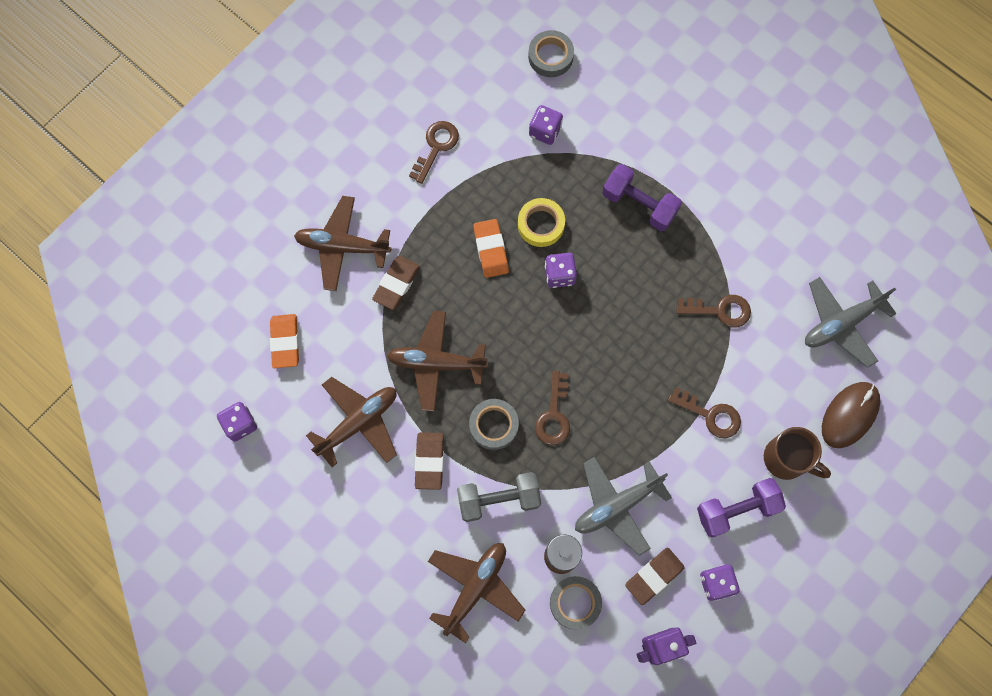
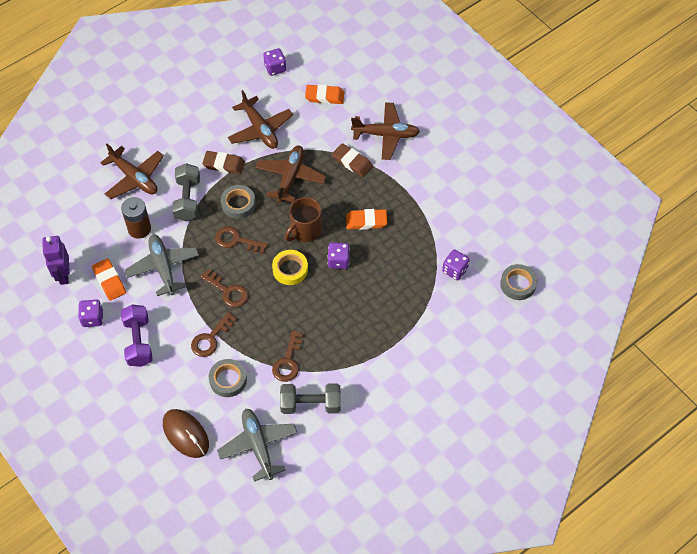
camera: 100 degrees right, 15 degrees down
brown plane [294,196,391,291] -> brown plane turned 75 degrees clockwise [351,102,420,160]
brown key [409,121,459,184] -> brown key moved to [200,269,248,307]
yellow tape [518,198,565,247] -> yellow tape moved to [272,250,308,285]
grey tape [550,576,602,629] -> grey tape moved to [209,359,247,397]
purple dumbbell [602,164,682,231] -> none
brown eraser [625,548,685,605] -> orange eraser [92,258,126,301]
brown mug [764,427,831,480] -> brown mug moved to [285,197,322,242]
none -> grey dumbbell [280,383,341,414]

